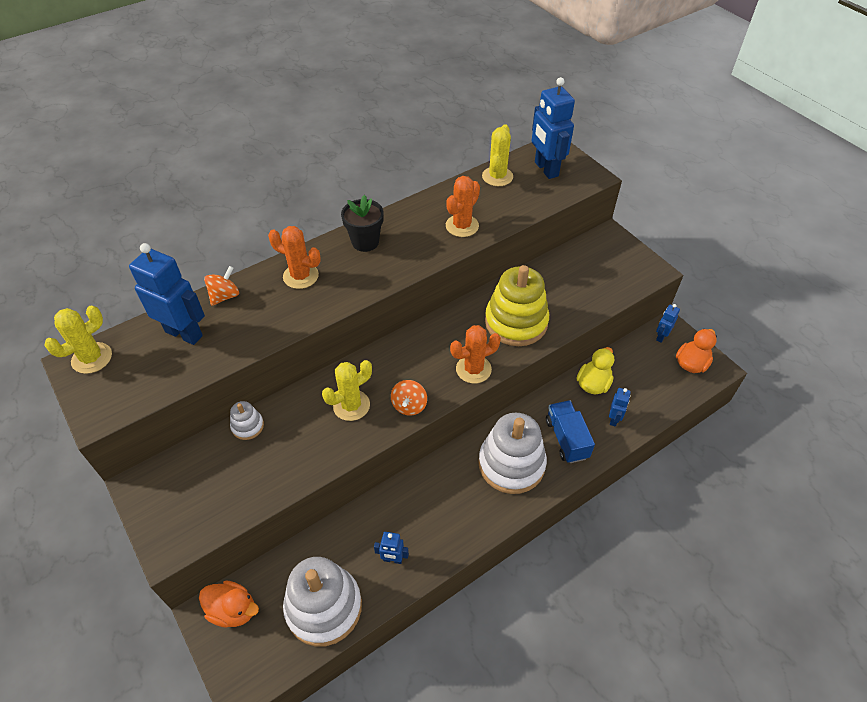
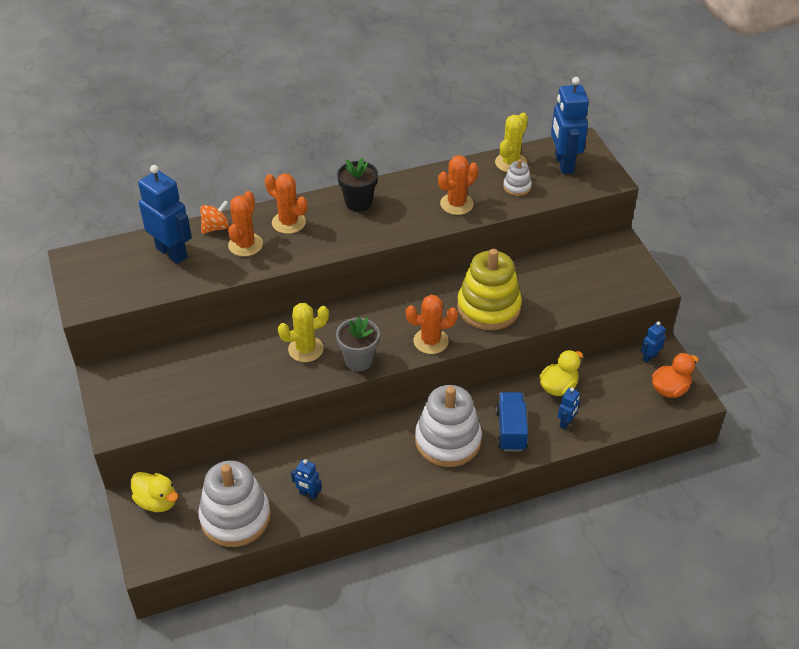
camera: 15 degrees right, 5 degrees down
yellow cactus [44,306,112,374] -> none
orange duck [199,581,259,628] -> yellow duck [131,472,178,512]
white stacking toy [230,401,264,440] -> white stacking toy moved to [503,159,532,196]
orange spinning top [391,380,427,416] -> grey flower pot [336,317,380,371]
none -> orange cactus [228,191,263,257]

